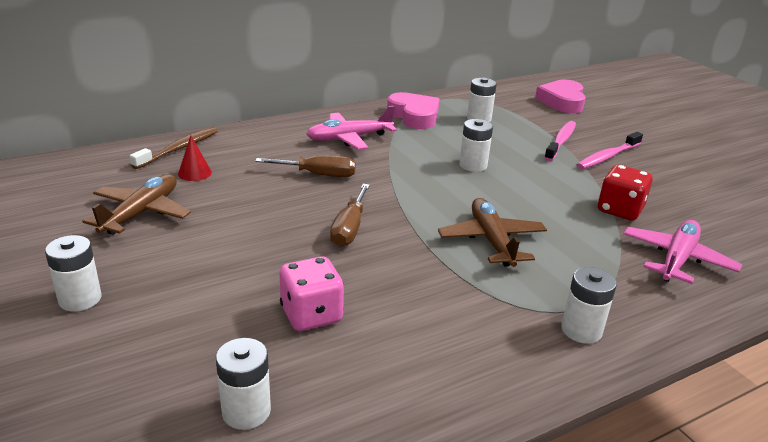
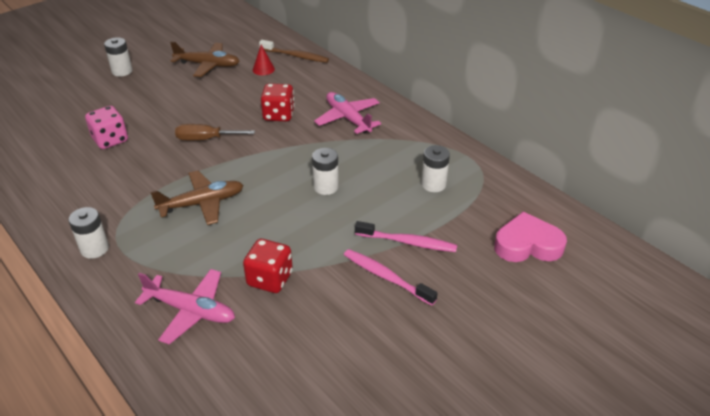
camera: 80 degrees right, 10 degrees up
white battery [216,338,271,430] -> none
brown screwdriver [255,155,356,177] -> red dice [261,83,295,121]
pink heart [387,92,440,129] -> none

